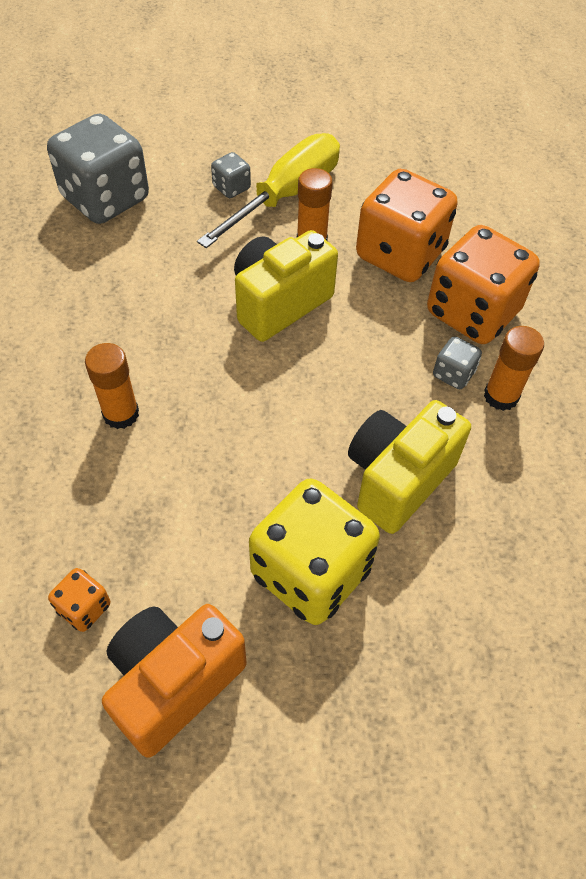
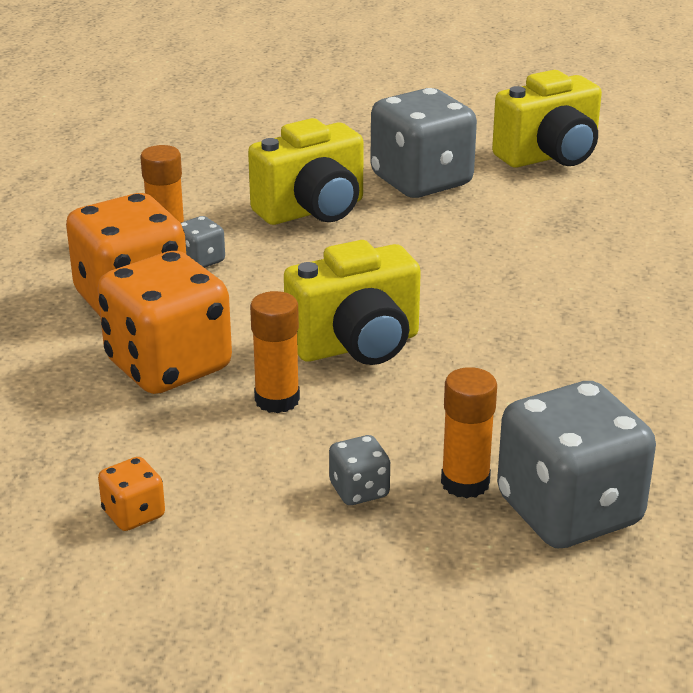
camera: 160 degrees left, 25 degrees down
orange dice [48,568,110,632] -> orange dice moved to [98,457,165,531]
orange glue stick [85,343,139,429] -> orange glue stick moved to [441,367,497,498]
orange camera [102,604,247,758] -> yellow camera [492,70,602,168]
yellow screwdriver [197,133,340,248] -> none
yellow dice [249,479,380,625] -> grey dice [370,88,477,198]

